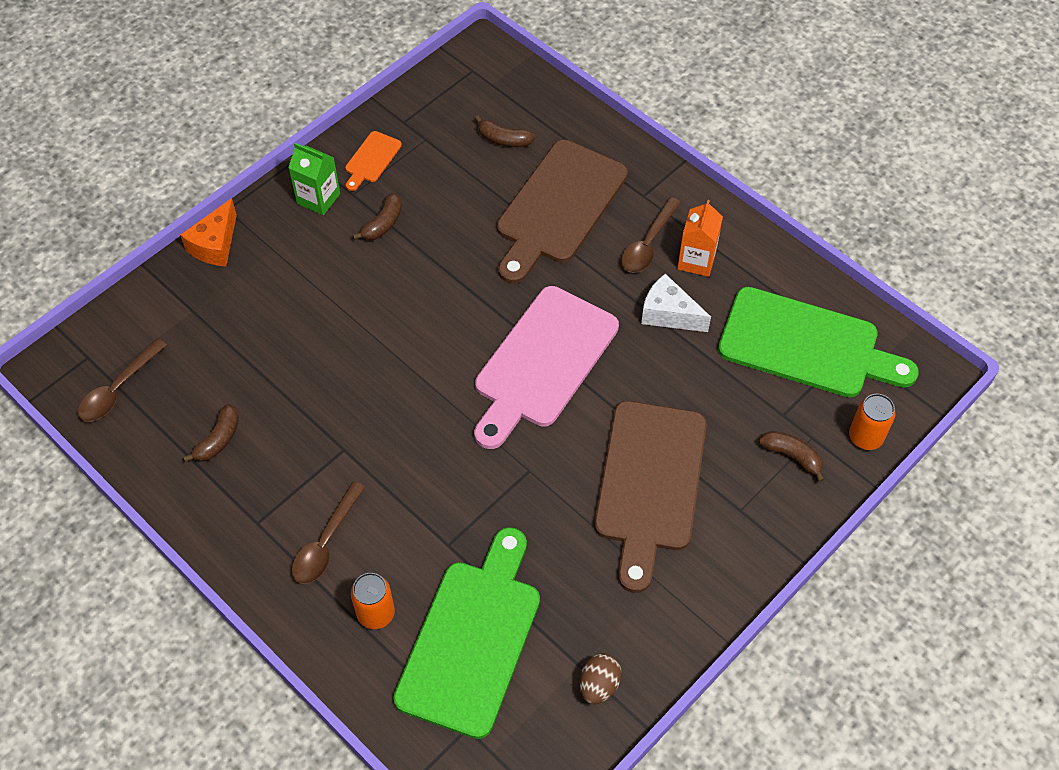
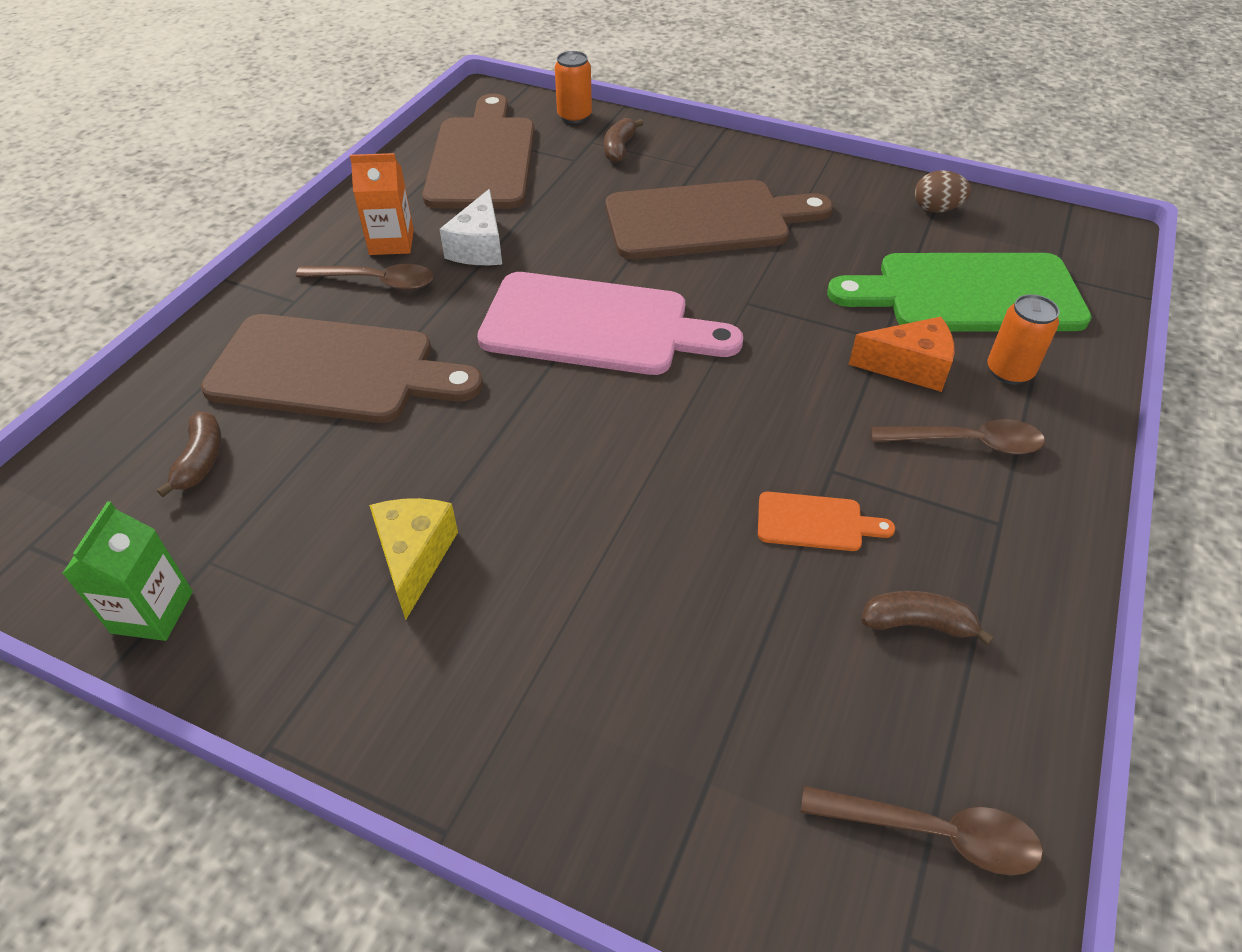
camera: 110 degrees left, 10 degrees down
orange cheese [180,198,237,266] -> orange cheese moved to [849,317,954,392]
green carton [288,143,340,215] -> green carton moved to [62,501,193,641]
orange cutting board [345,131,402,191] -> orange cutting board moved to [758,492,895,551]
brown banana [353,193,402,240] -> yellow cheese [369,498,458,620]
green cutting board [718,287,919,397] -> brown cutting board [422,94,535,209]

